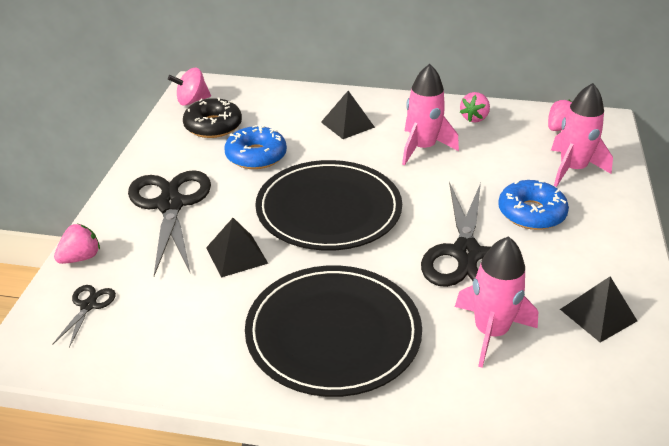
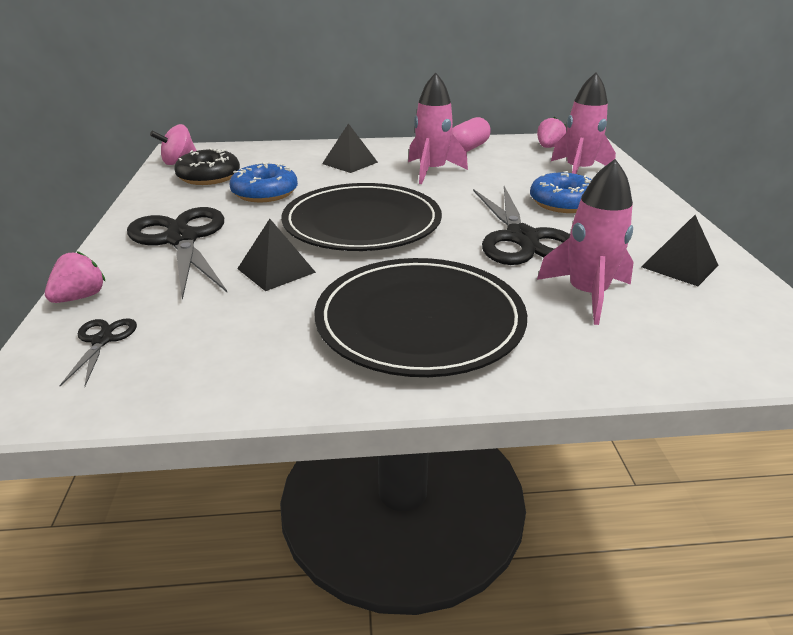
camera: 15 degrees left, 5 degrees down
pink strawberry [460,92,490,123] -> pink capsule [452,117,491,152]

